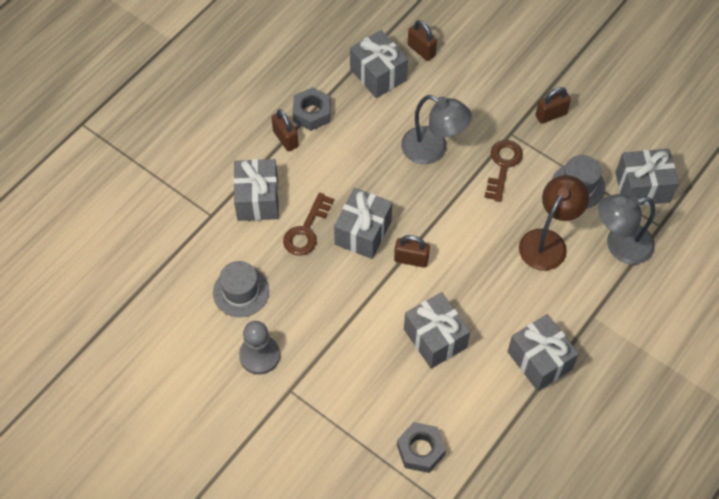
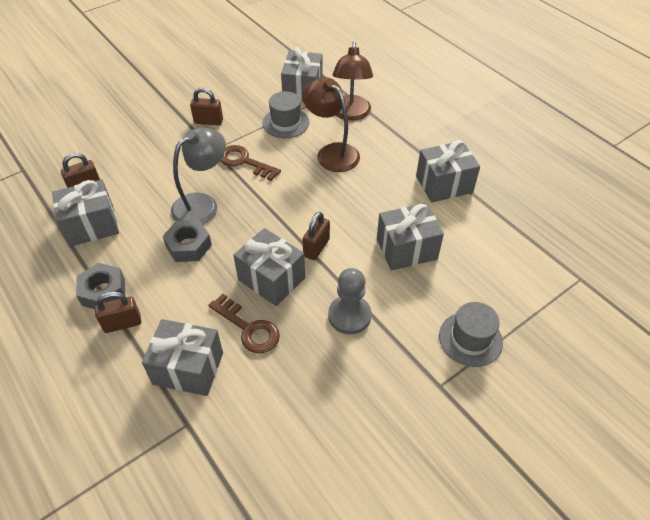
camera: 75 degrees left, 10 degrees down
grey hat [213,261,269,317] -> grey hat moved to [439,302,503,367]
grey pawn [239,321,280,375] -> grey pawn moved to [328,268,372,334]
grey nut [397,422,446,473] -> grey nut moved to [163,220,212,262]
brown padlock [535,87,571,124] -> brown padlock turned 75 degrees counterclockwise [190,88,223,125]
grey lamp [598,194,655,265] -> brown lamp [332,42,373,121]

